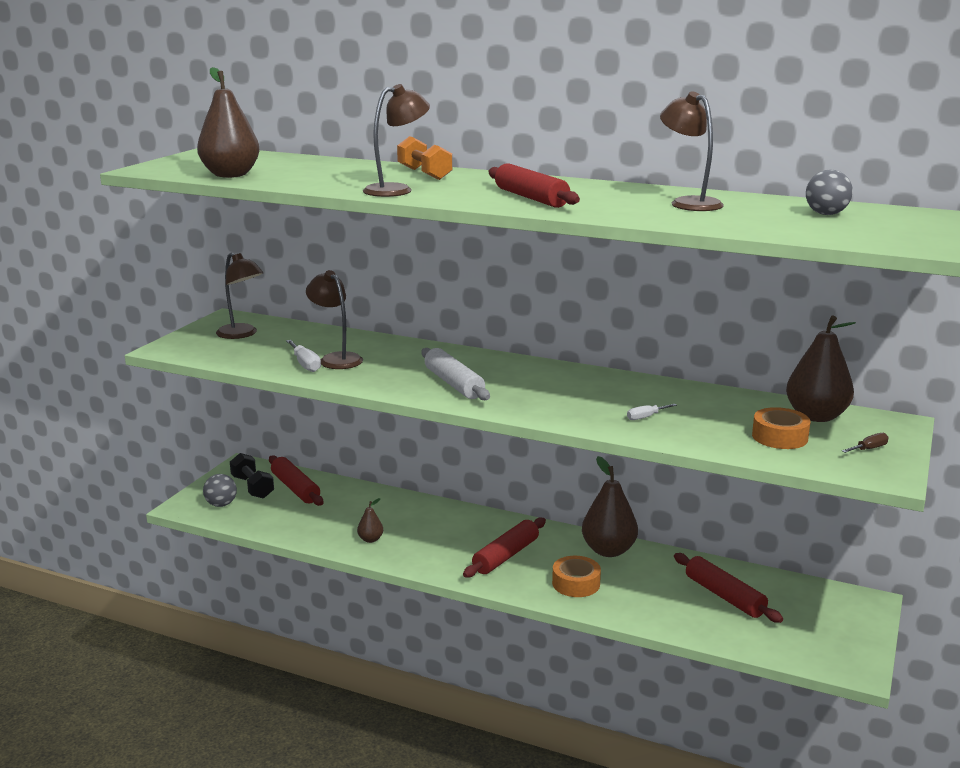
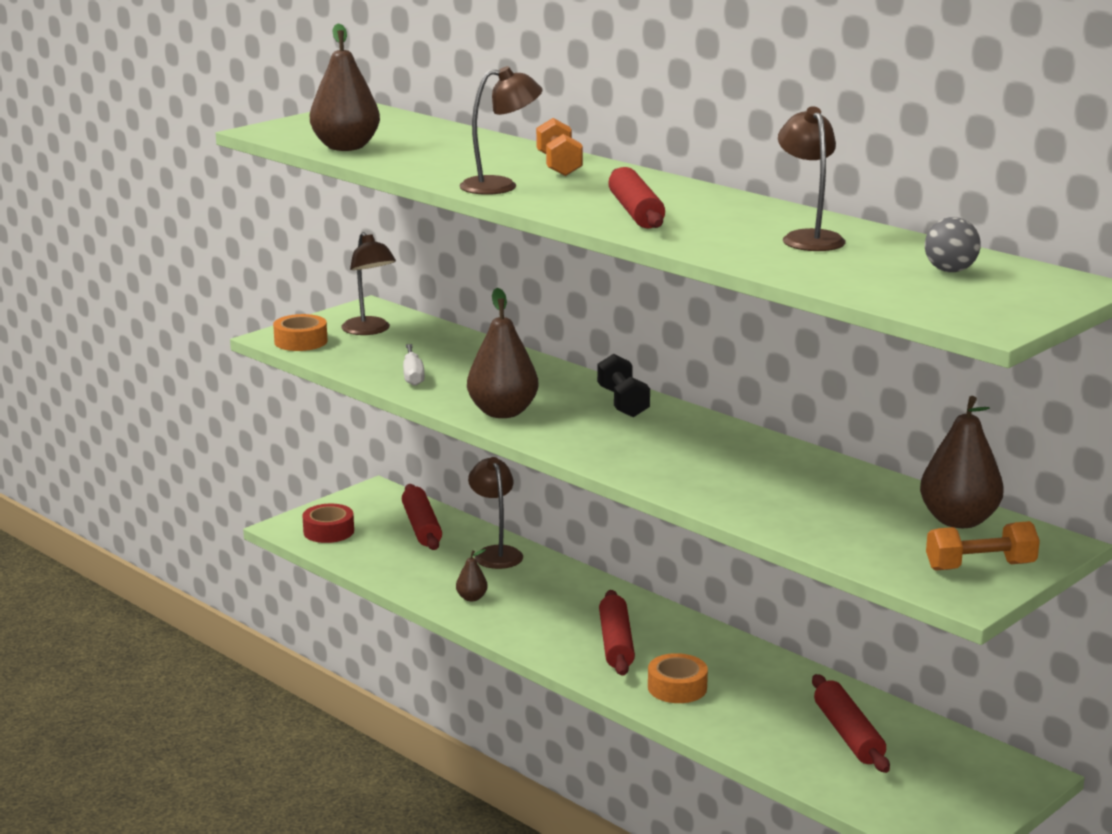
camera: 20 degrees right, 0 degrees up
grey ball [203,474,237,507] -> red tape [302,504,354,543]
black dumbbell [230,453,274,499] -> black dumbbell moved to [597,354,650,417]
brown lamp [306,270,363,369] -> brown lamp moved to [468,457,523,569]
white rolling pin [421,348,490,400] -> none
red rolling pin [463,518,546,578] -> red rolling pin turned 60 degrees counterclockwise [599,590,635,676]
brown pear [582,456,638,557] -> brown pear moved to [467,288,539,418]
white screwdriver [627,404,677,420] -> none
orange tape [752,407,810,449] -> orange tape moved to [273,314,328,351]
brown screwdriver [842,433,889,453] -> orange dumbbell [926,521,1040,571]

